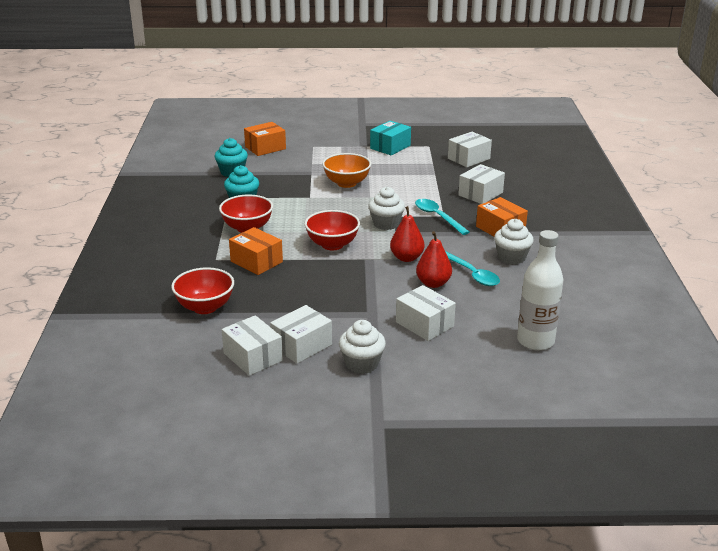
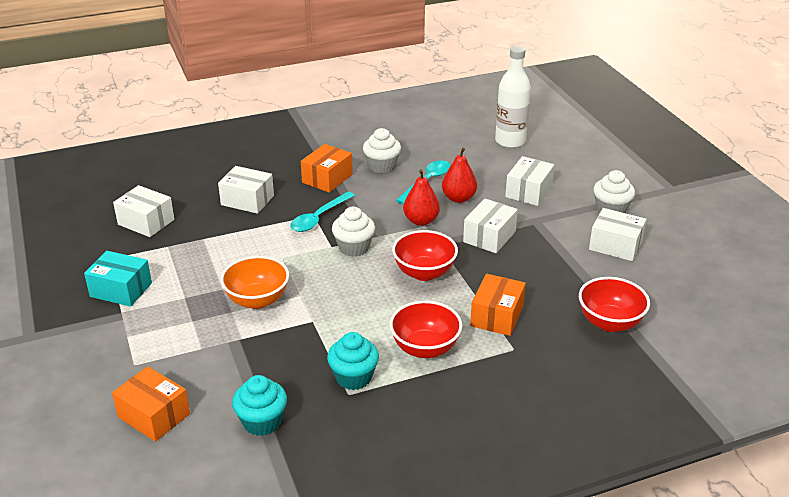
camera: 110 degrees left, 5 degrees up
white box [222,315,283,376] -> white box moved to [463,199,518,253]

